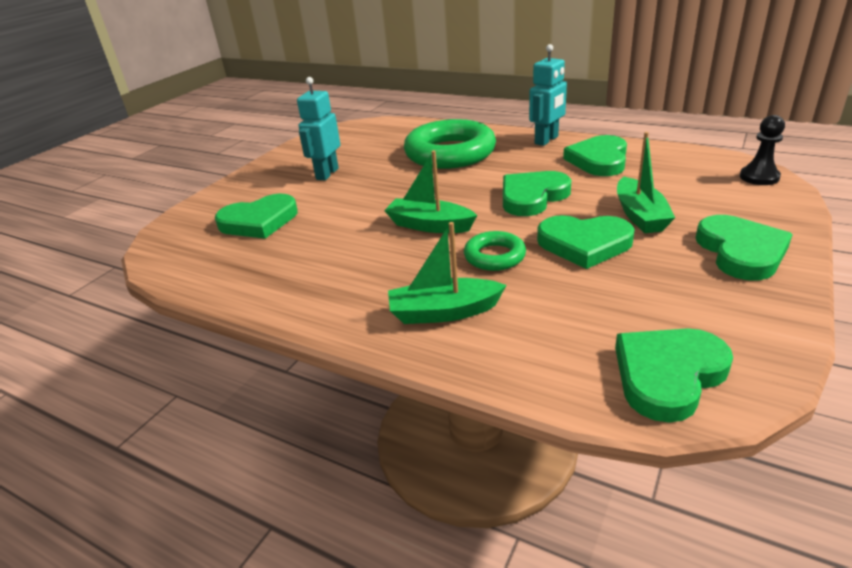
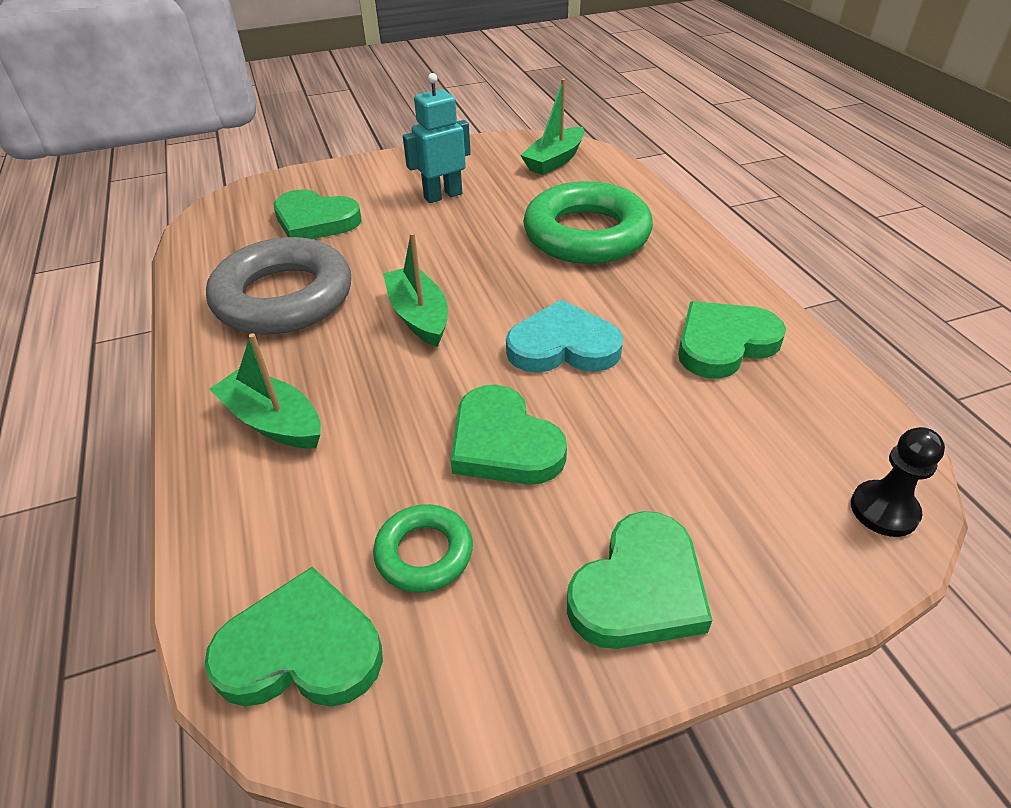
camera: 40 degrees right, 10 degrees up
green ring [464,231,526,271] -> green ring moved to [373,504,473,593]
green heart [503,171,571,216] -> turquoise heart [506,300,623,373]
turquoise robot [529,44,567,146] -> none
green boat [617,132,675,233] -> green boat moved to [520,79,585,175]
none -> grey ring [206,237,351,334]

